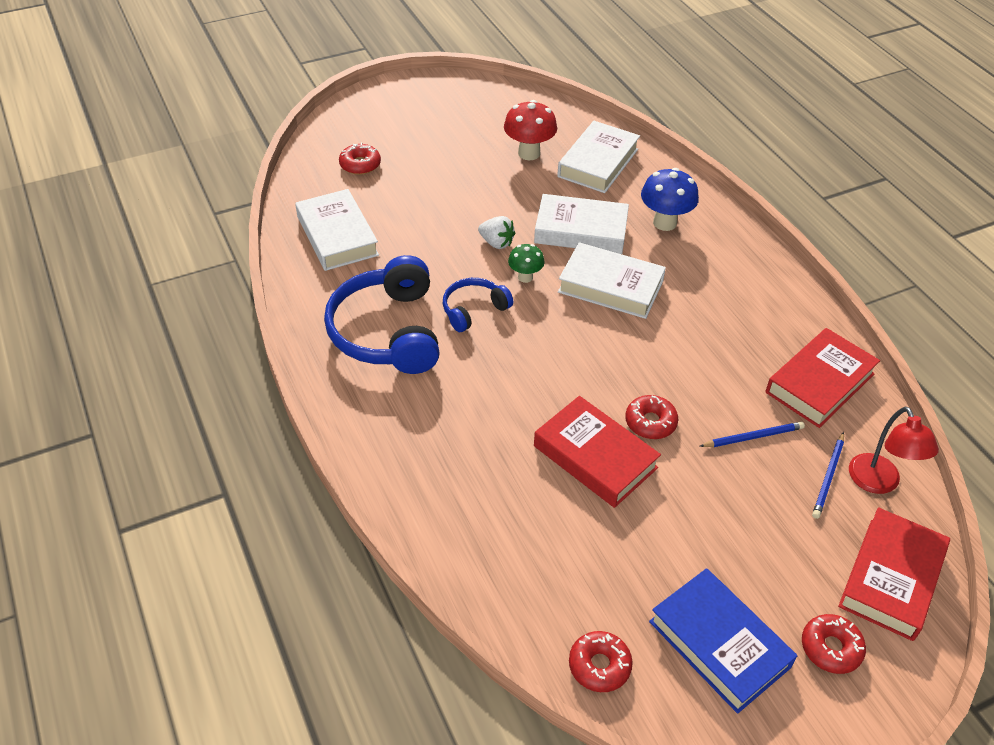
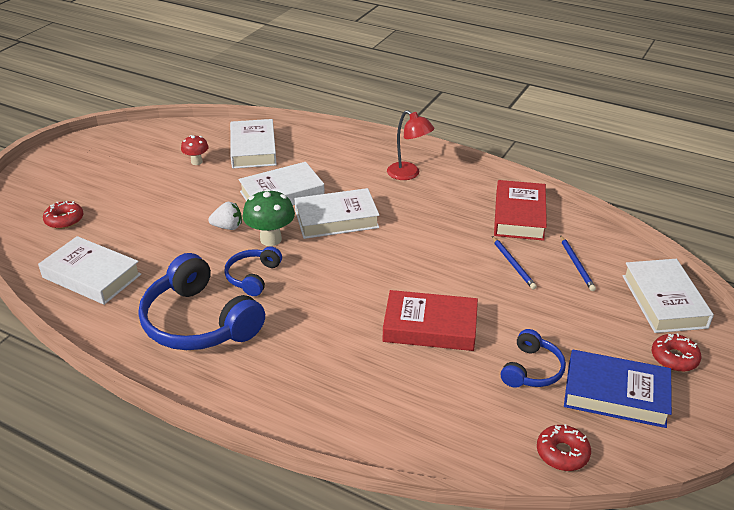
camera: 35 degrees left, 10 degrees down
red mushroom [504,100,557,160] -> red mushroom [181,135,209,165], size x0.60
green mushroom [508,244,545,283] -> green mushroom [243,189,295,246], size x1.65
red donut [625,395,679,439] -> none
blue mushroom [641,168,699,231] -> none
blue pencil [699,422,805,447] -> blue pencil turned 120 degrees clockwise [492,236,537,289]
red book [838,507,950,641] -> white book [623,259,714,333]
red lamp [849,407,939,494] -> red lamp moved to [387,110,434,180]
none -> blue headphones [501,329,566,388]

